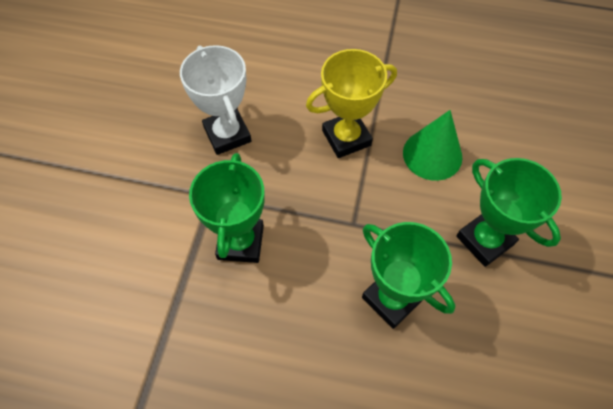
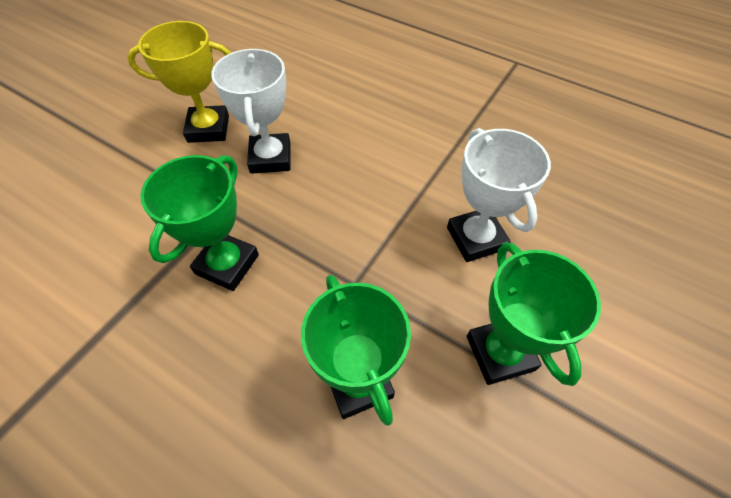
camera: 20 degrees right, 5 degrees down
yellow trophy [306,49,397,158] -> yellow trophy moved to [127,21,231,143]
green cone [403,110,462,181] -> white trophy [447,128,551,262]

